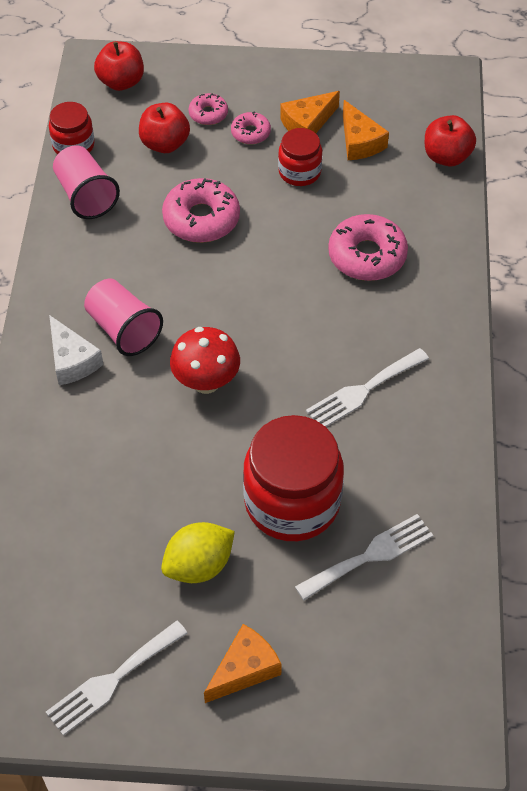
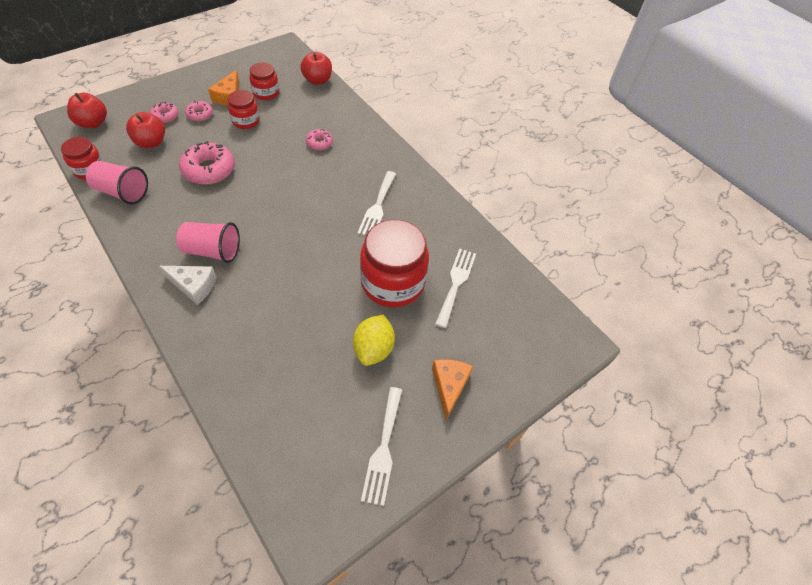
camera: 45 degrees left, 0 degrees up
red mushroom [170,327,240,394] -> none
pink donut [328,214,408,281] -> pink donut [306,129,333,150], size x0.54
orange cheese [343,100,389,160] -> red jar [249,62,279,100]

